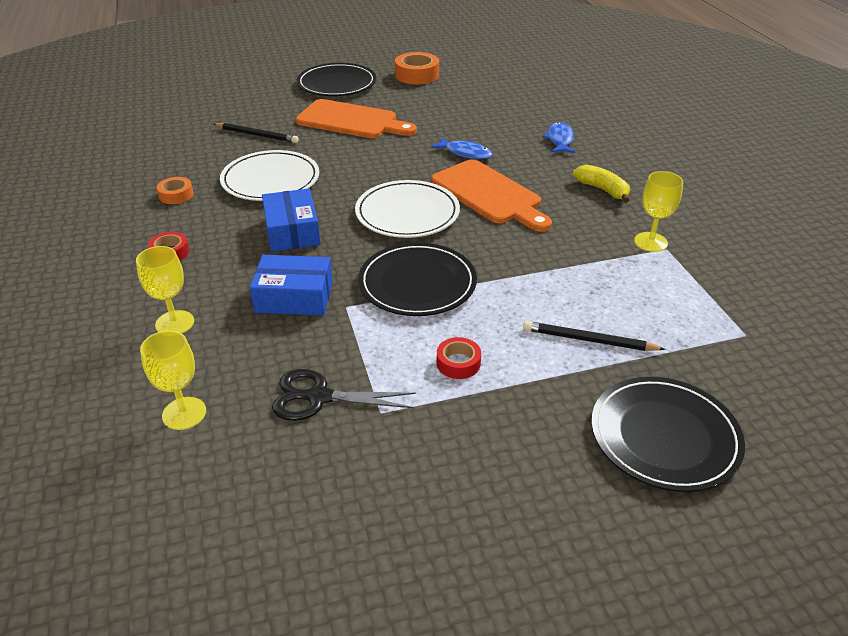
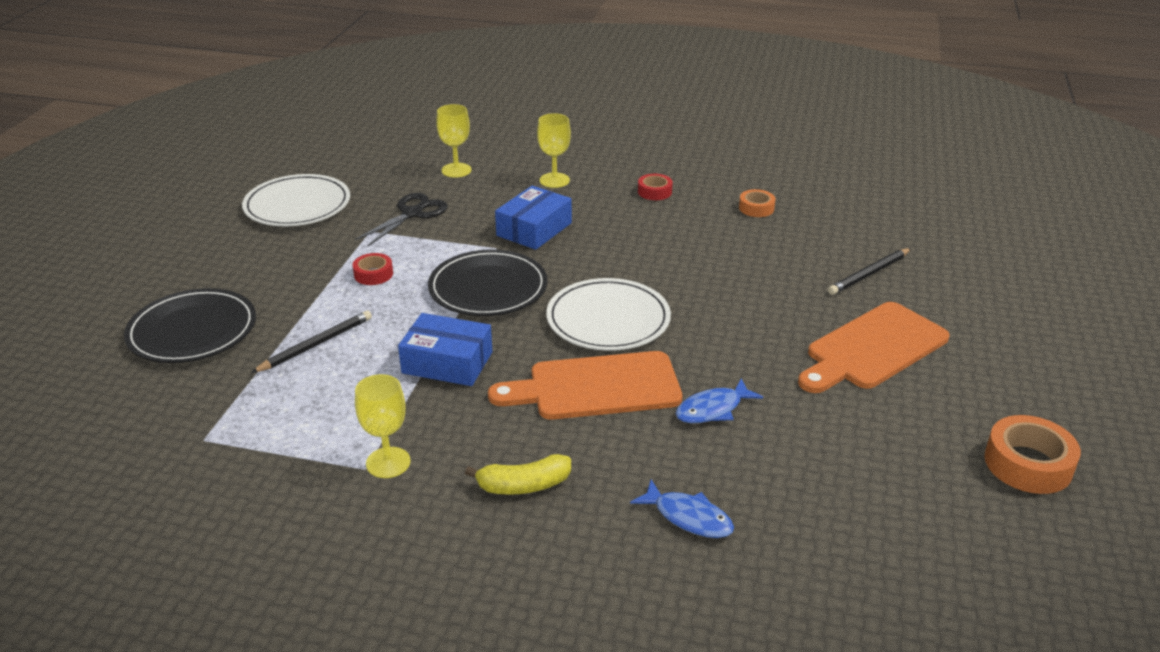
camera: 120 degrees right, 5 degrees down
white plate [220,150,319,201] -> white plate moved to [242,174,350,226]
blue box [262,189,320,252] -> blue box moved to [398,313,493,386]
black plate [297,63,376,96] -> none

